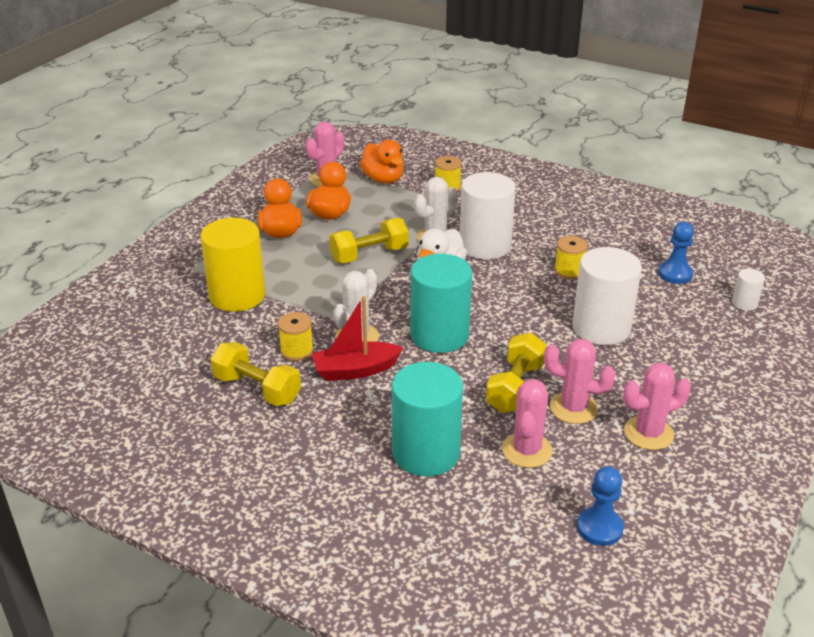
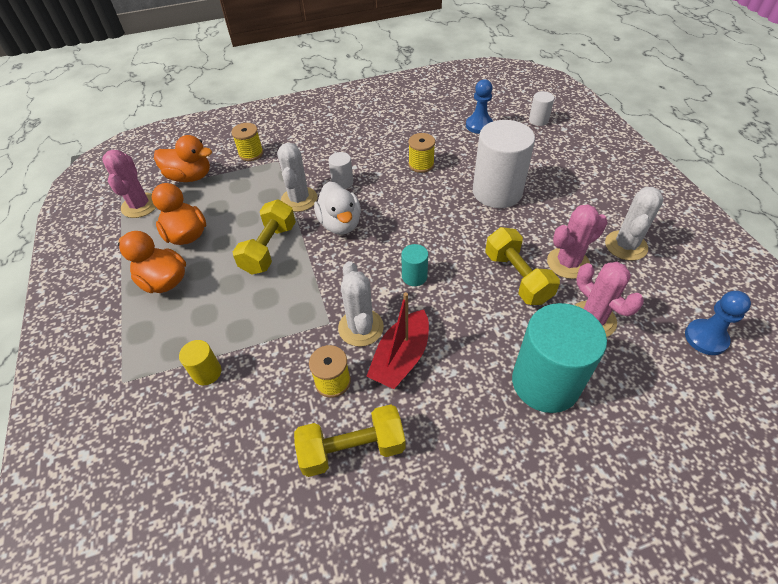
camera: 45 degrees left, 15 degrees up
yellow cylinder [200,218,266,312] -> yellow cylinder [179,340,221,385], size x0.45
turquoise cylinder [411,254,472,353] -> turquoise cylinder [401,244,428,286], size x0.45
white cylinder [460,172,516,260] -> white cylinder [328,152,353,189], size x0.45
pink cactus [623,363,691,450] -> white cactus [605,187,664,260]

